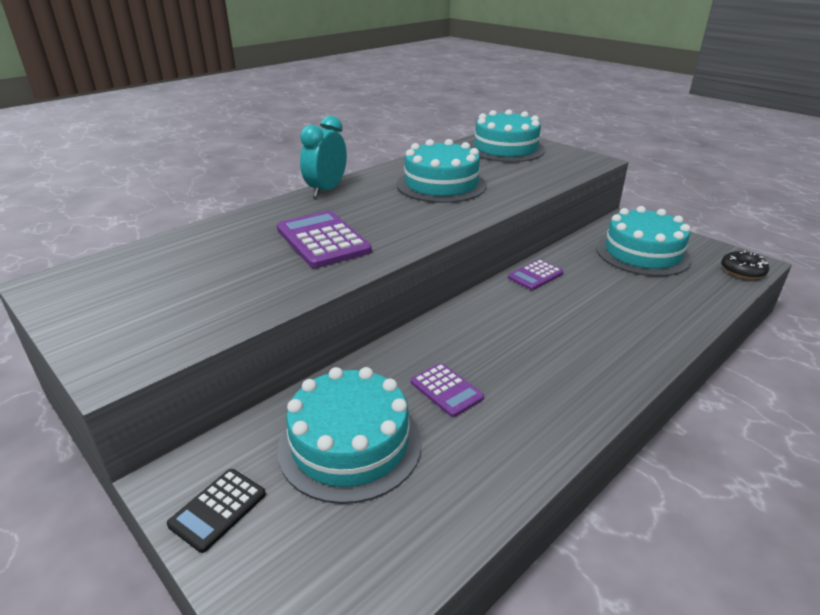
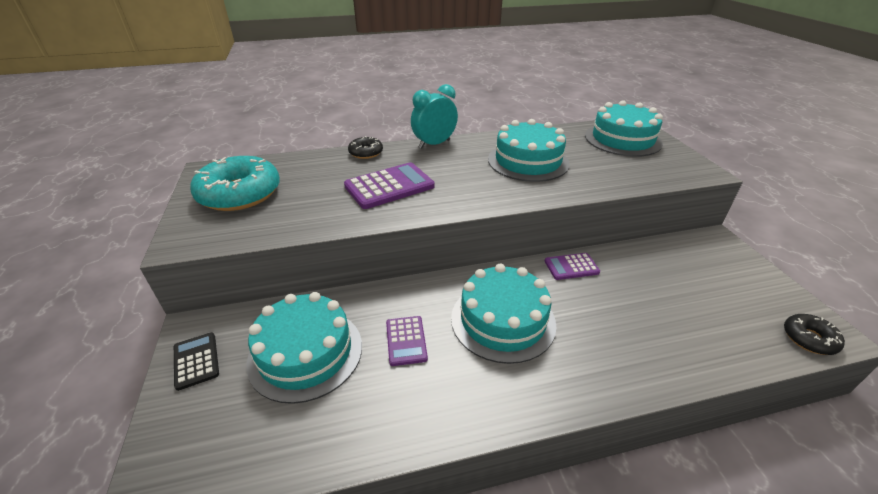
camera: 30 degrees right, 5 degrees up
black calculator [167,469,266,553] -> black calculator turned 90 degrees clockwise [174,332,219,391]
purple calculator [277,211,372,268] -> purple calculator turned 60 degrees clockwise [344,162,435,209]
turquoise cake [596,206,692,276] -> turquoise cake moved to [451,264,556,364]
none -> turquoise donut [190,156,280,211]
none -> black donut [348,136,383,159]

